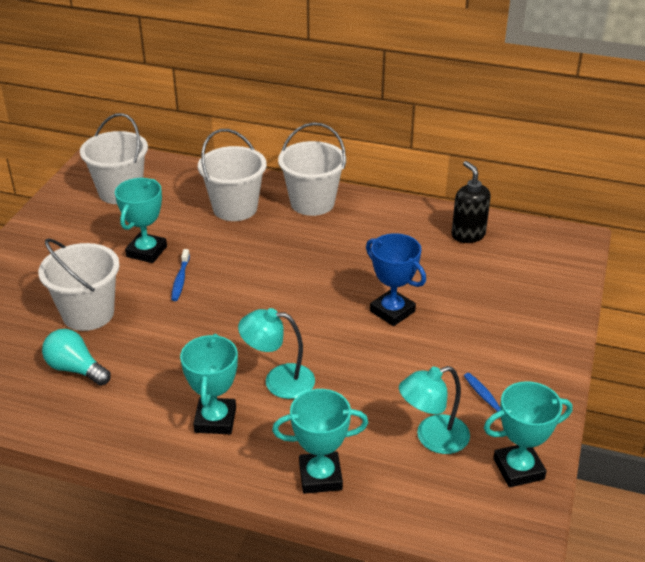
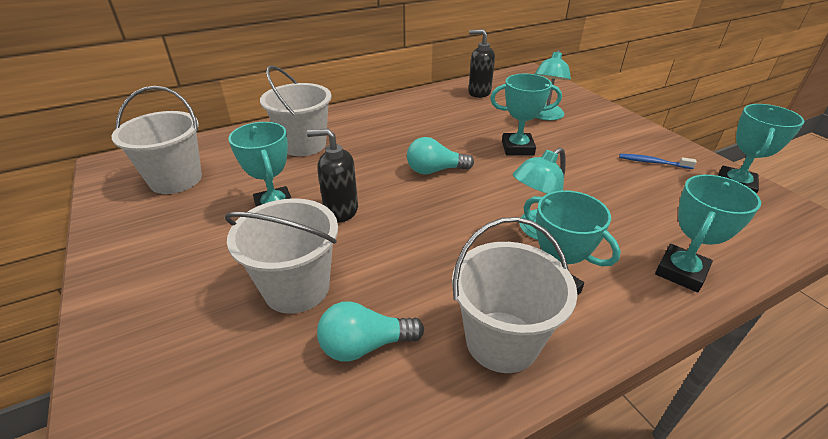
camera: 45 degrees left, 0 degrees up
blue toothbrush [171,249,190,301] -> black soap dispenser [307,128,358,223]
white bucket [278,122,346,216] -> white bucket moved to [452,217,577,373]
blue trophy [366,233,426,326] -> turquoise trophy [490,73,562,156]
turquoise lamp [399,366,470,454] -> turquoise lamp moved to [535,50,571,121]
none -> turquoise light bulb [407,137,474,174]

